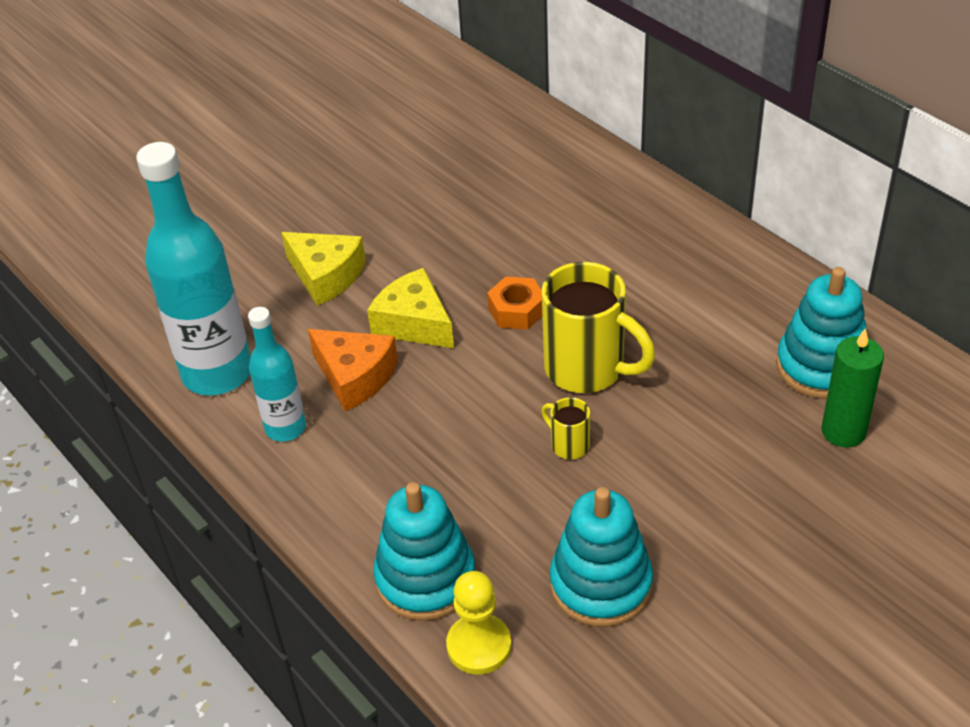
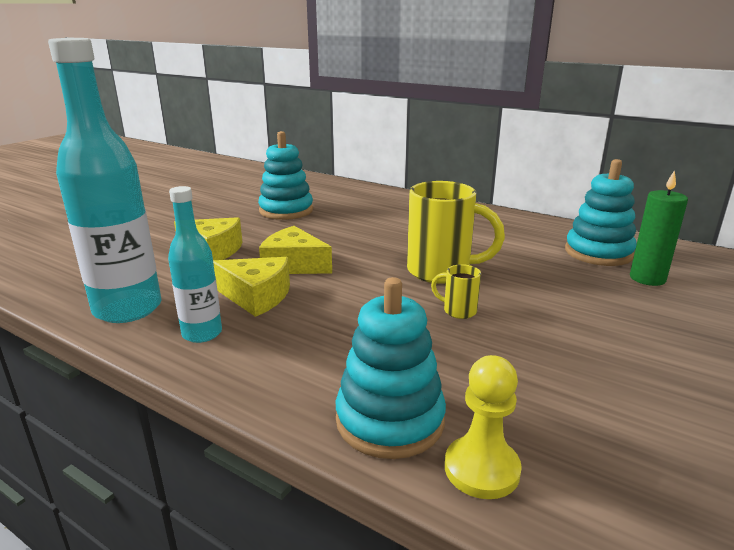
camera: 20 degrees left, 20 degrees down
orange cheese [308,329,398,411] -> yellow cheese [213,257,290,317]
orange nut [487,276,542,330] -> none
turquoise stacking toy [550,487,653,627] -> turquoise stacking toy moved to [258,131,313,220]

